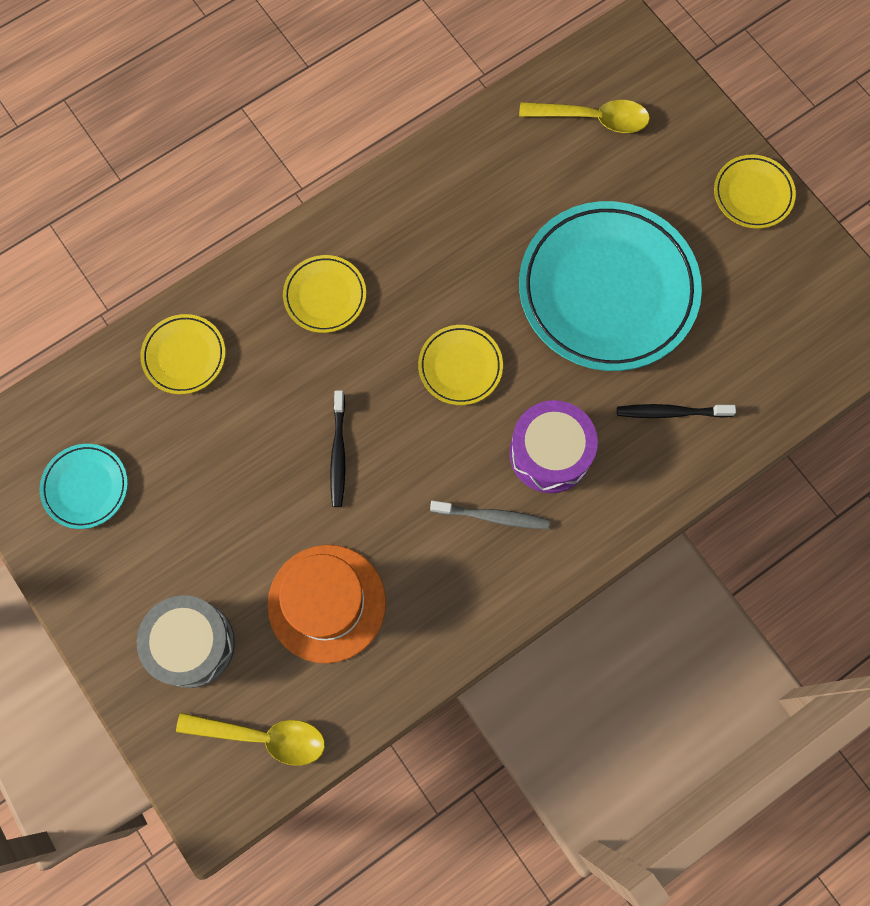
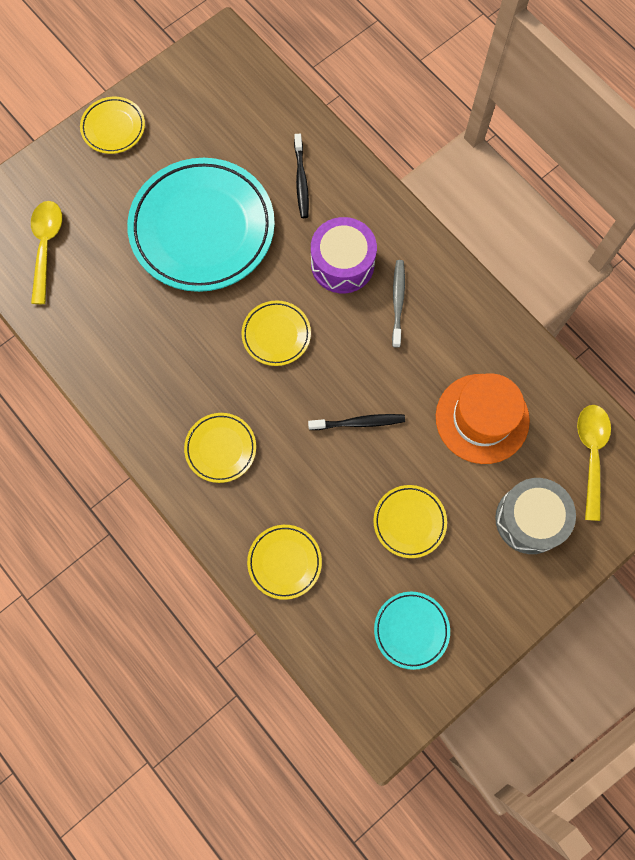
camera: 95 degrees left, 0 degrees up
none -> yellow plate [373,485,447,558]

